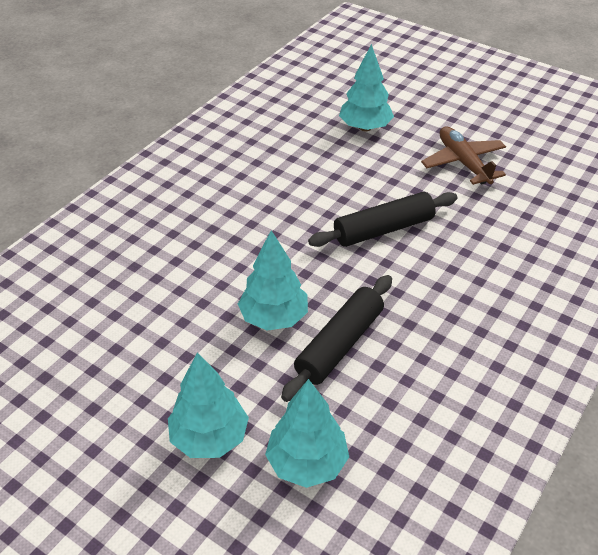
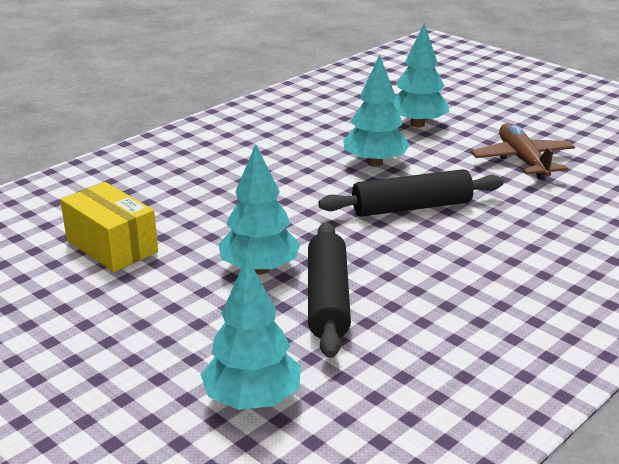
camera: 10 degrees right, 15 degrees down
turquoise tree [168,353,249,458] -> turquoise tree moved to [343,55,410,167]
black rolling pin [281,275,392,402] -> black rolling pin turned 45 degrees counterclockwise [308,222,351,358]
none -> yellow box [60,182,158,272]

